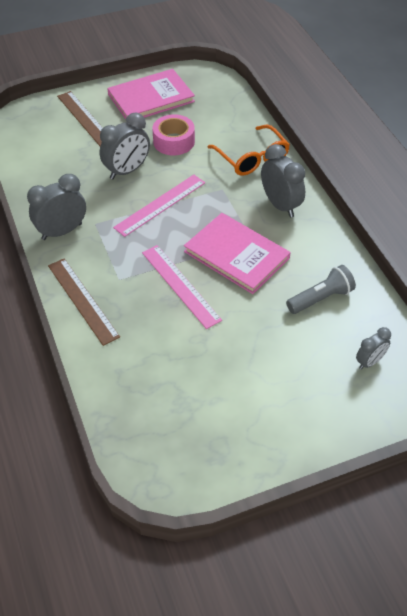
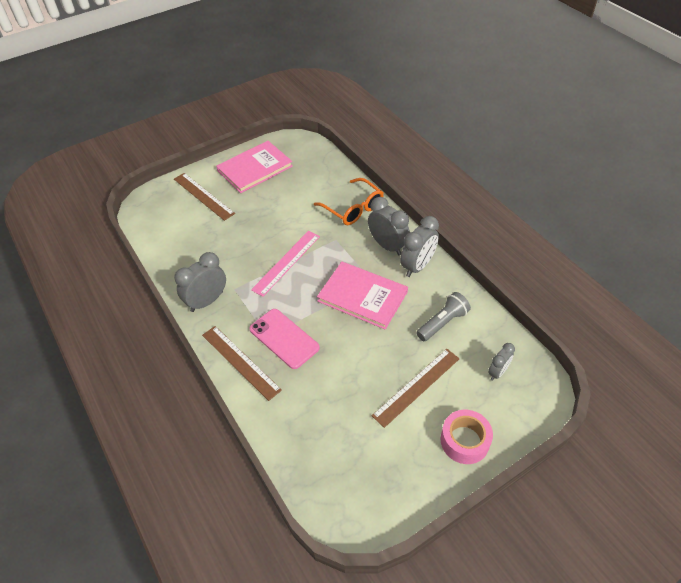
camera: 10 degrees left, 0 degrees up
grey clock [100,113,150,179] -> grey clock moved to [400,216,439,277]
pink ruler [142,245,222,329] -> none
pink tape [152,114,195,155] -> pink tape moved to [441,410,493,464]
none -> pink phone [250,309,320,369]
none -> brown ruler [372,349,460,428]

